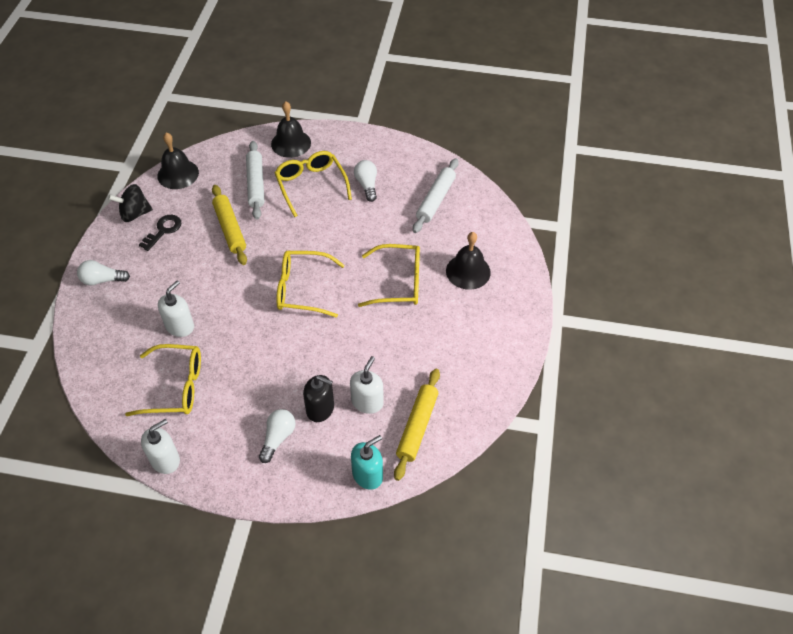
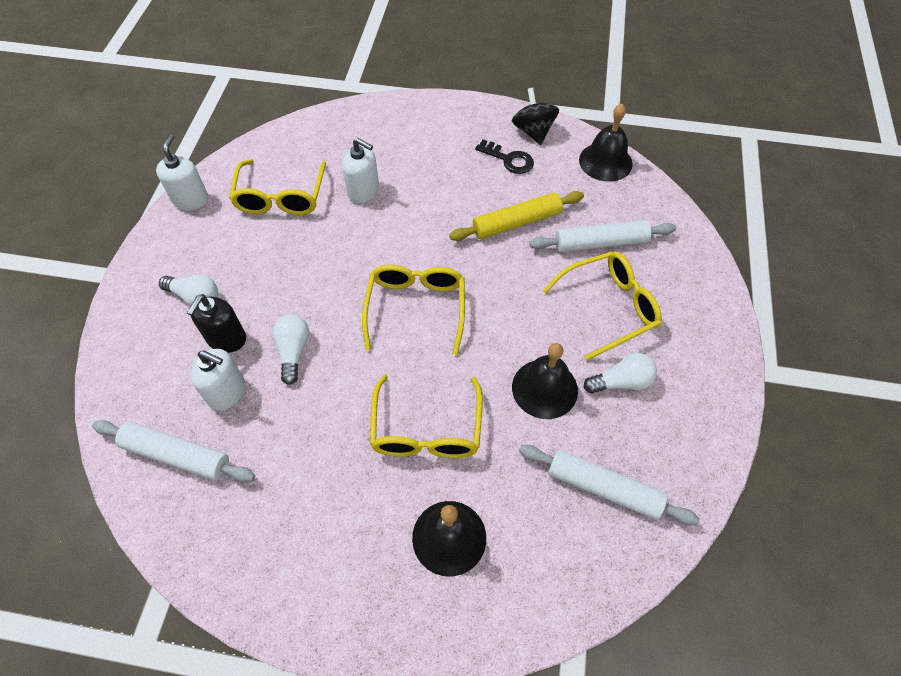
camera: 90 degrees right, 5 degrees up
white light bulb [77,260,130,286] -> white light bulb moved to [272,314,309,385]
white soap dispenser [141,419,180,474] -> white soap dispenser turned 135 degrees counterclockwise [156,134,209,210]
black bell [271,101,311,158] -> black bell moved to [512,343,578,419]
turquoise soap dispenser [351,435,383,490] -> none
yellow rolling pin [394,369,440,481] -> white rolling pin [92,420,255,483]

